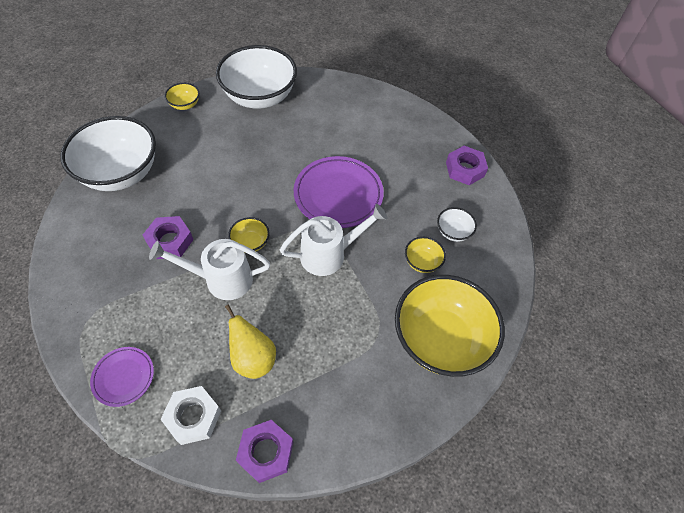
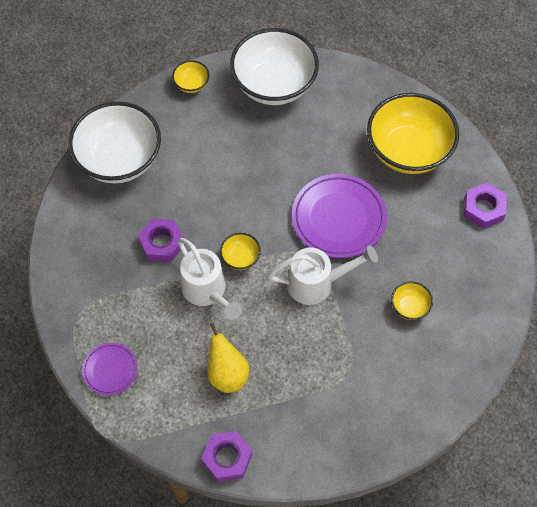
camera: 15 degrees right, 5 degrees up
white watering can [149,239,270,300] -> white watering can turned 135 degrees counterclockwise [178,238,242,320]
white nut [160,386,221,445] -> none
yellow bowl [395,275,505,377] -> yellow bowl moved to [367,93,459,174]
white bowl [437,207,477,242] -> none

